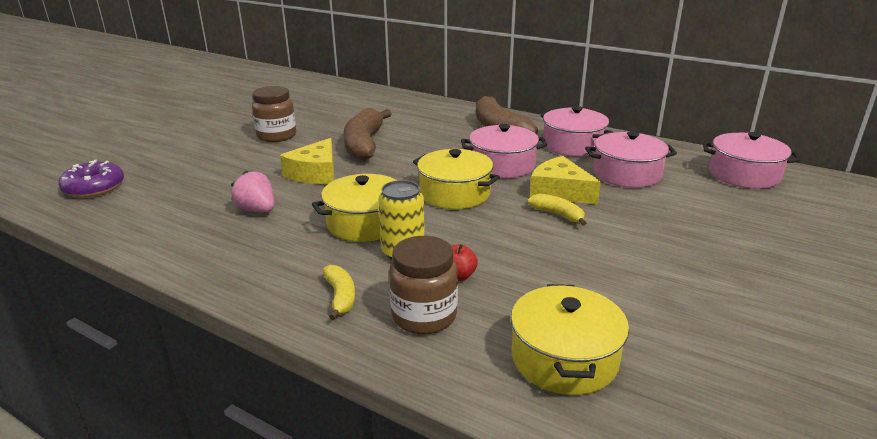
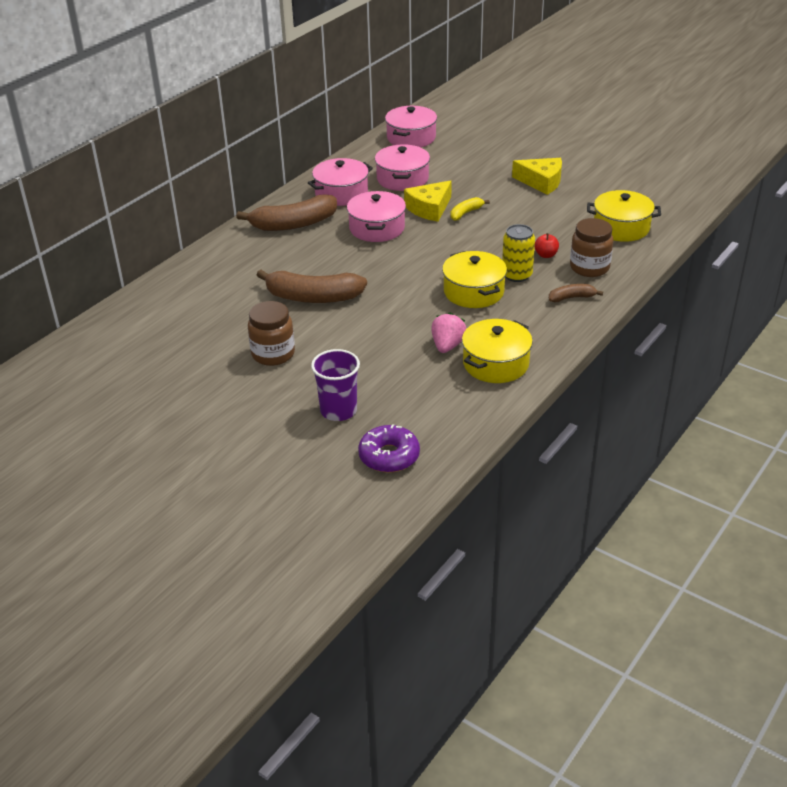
camera: 85 degrees left, 10 degrees up
pink strawberry [231,170,275,212] -> pink strawberry turned 150 degrees clockwise [431,313,467,353]
yellow cheese [280,138,334,184] -> yellow cheese moved to [512,158,562,195]
yellow banana [323,265,355,320] -> brown banana [549,284,603,302]
yellow pot [413,149,500,209] -> yellow pot moved to [462,319,533,383]
none -> purple cup [311,349,360,421]

